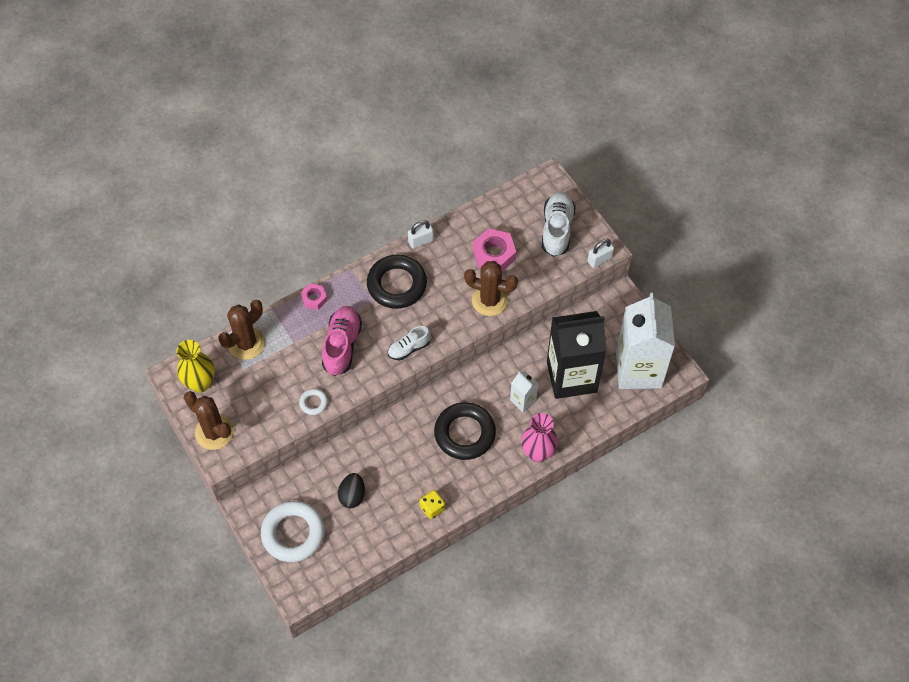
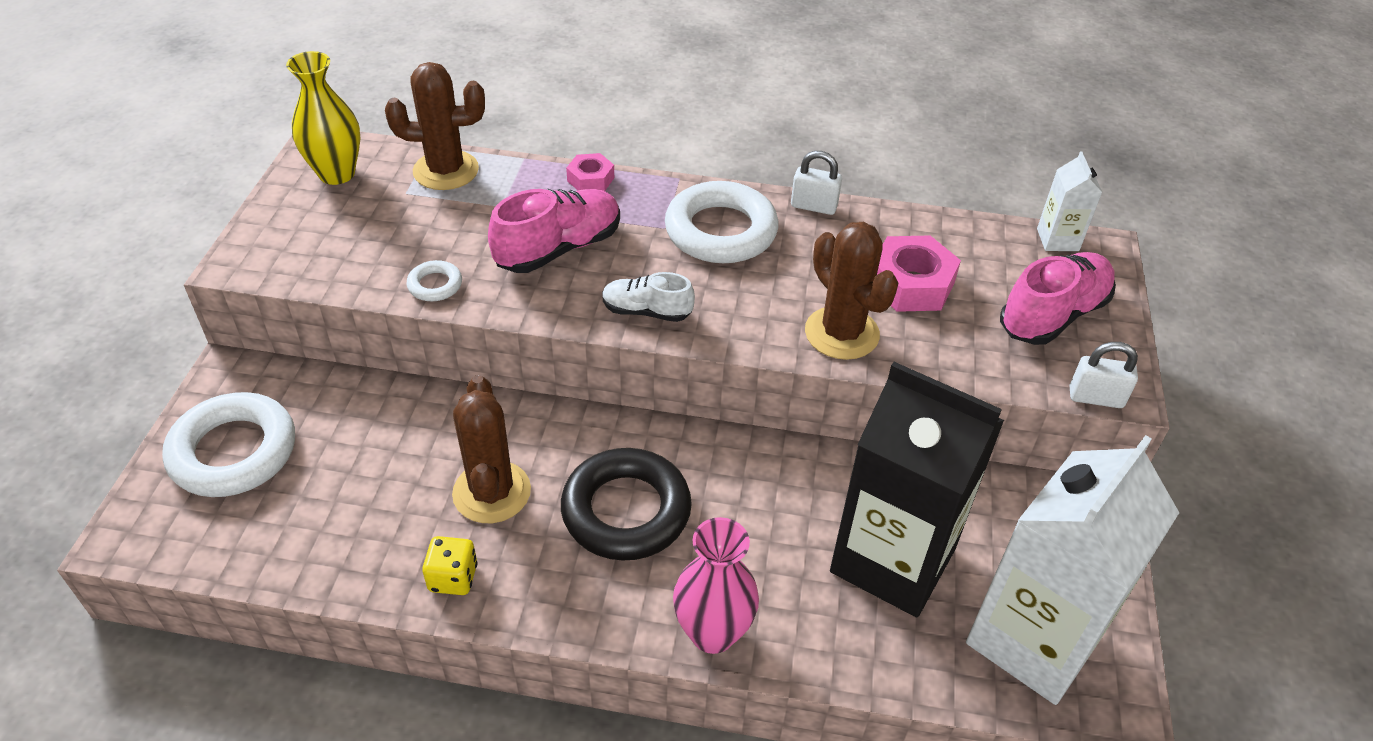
camera: 40 degrees right, 15 degrees down
brown cactus [184,391,234,450] -> brown cactus moved to [452,375,531,523]
black egg [338,473,365,508] -> none
black ring [367,255,427,309] -> white ring [665,181,779,263]
white carton [510,371,538,412] -> white carton moved to [1037,151,1103,251]
white shoe [542,192,576,257] -> pink shoe [1000,252,1116,345]

